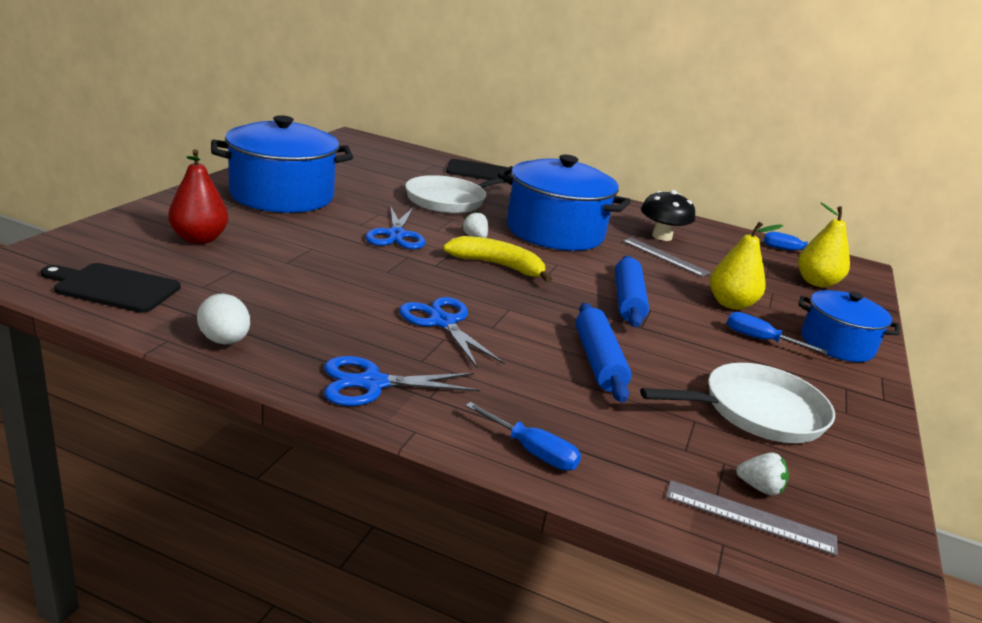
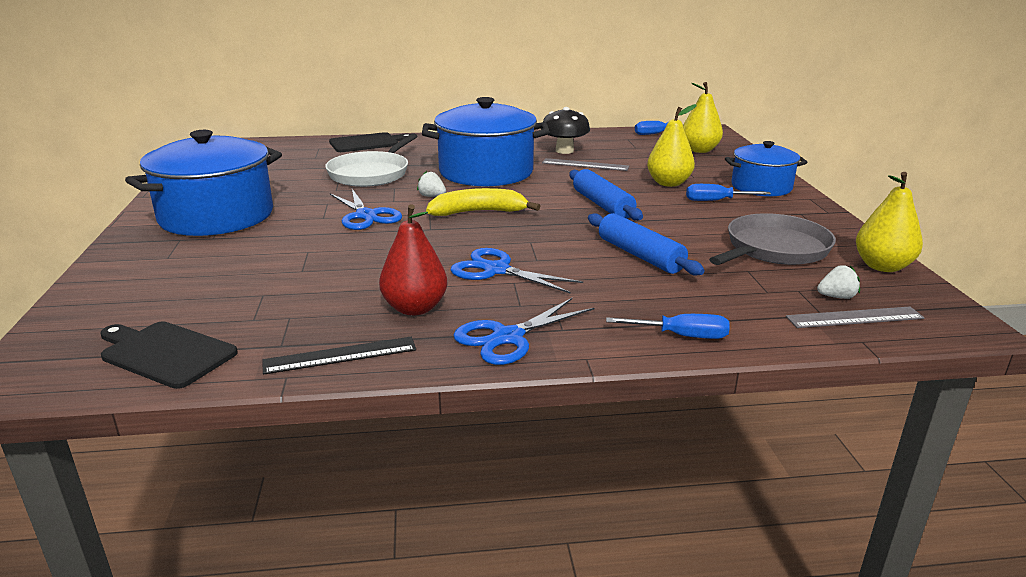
camera: 25 degrees left, 0 degrees up
black cutting board [41,263,181,313] -> black cutting board turned 45 degrees clockwise [100,321,238,389]
red pear [168,149,228,244] -> red pear moved to [379,204,448,316]
white egg [197,294,250,345] -> black ruler [262,337,416,375]
white pan [640,363,835,443] -> grey pan [709,213,836,265]
none -> yellow pear [856,172,923,272]

